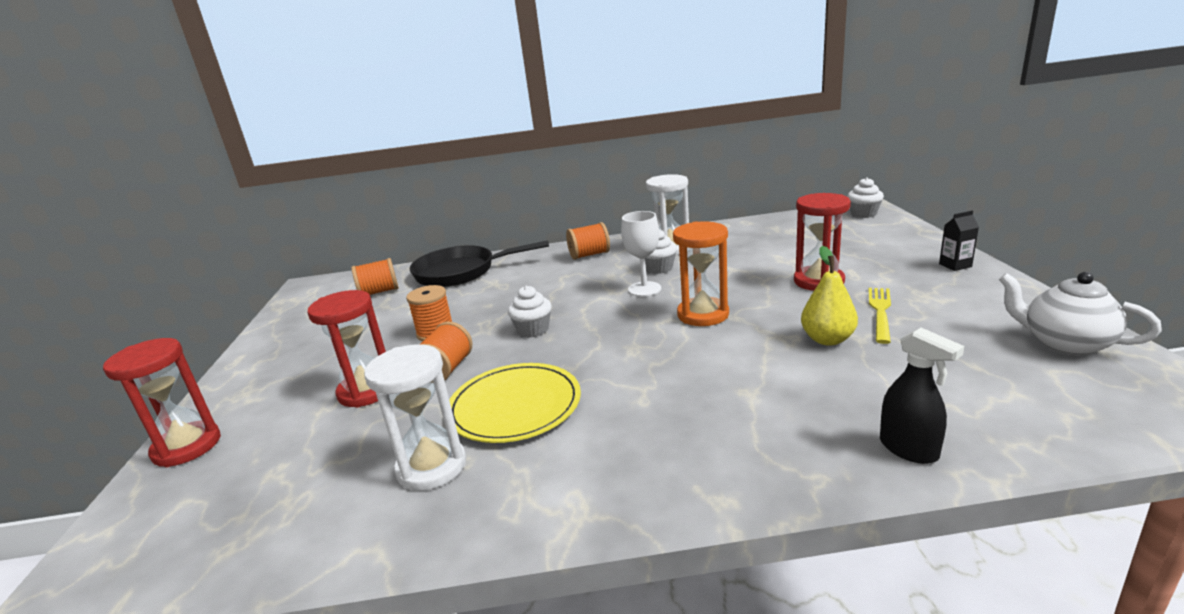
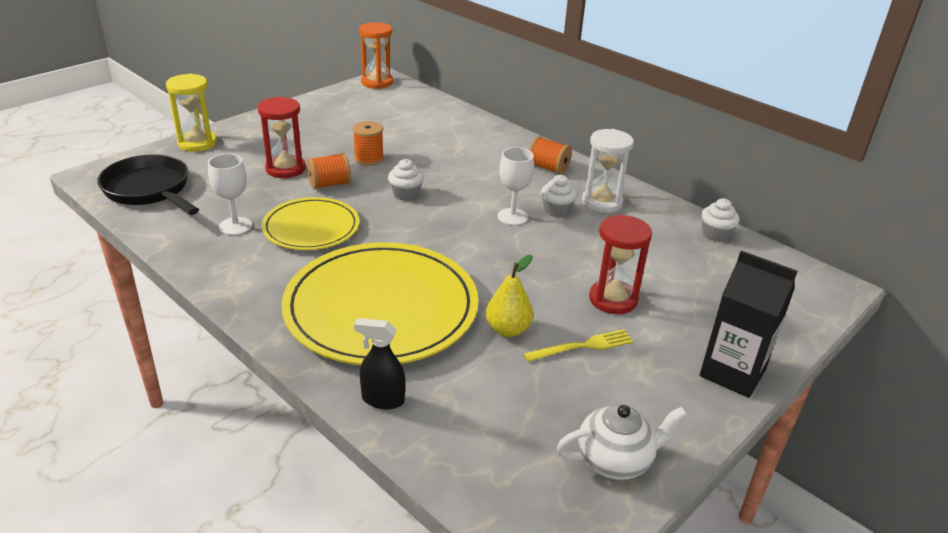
camera: 45 degrees right, 10 degrees up
red hourglass [103,338,221,467] -> yellow hourglass [166,74,217,152]
orange spool [351,258,399,295] -> none
white hourglass [364,344,466,491] -> white goblet [208,154,252,235]
black pan [409,240,549,287] -> black pan moved to [97,154,199,215]
orange hourglass [673,222,729,326] -> orange hourglass moved to [359,22,393,89]
white cupcake [847,177,884,218] -> white cupcake moved to [701,198,740,242]
black spray bottle [880,328,964,464] -> black spray bottle turned 90 degrees clockwise [354,318,405,410]
black carton [939,210,979,271] -> black carton [700,250,798,398], size x2.21
white teapot [999,272,1162,355] -> white teapot turned 75 degrees clockwise [557,404,688,480]
none -> yellow plate [281,242,478,365]

